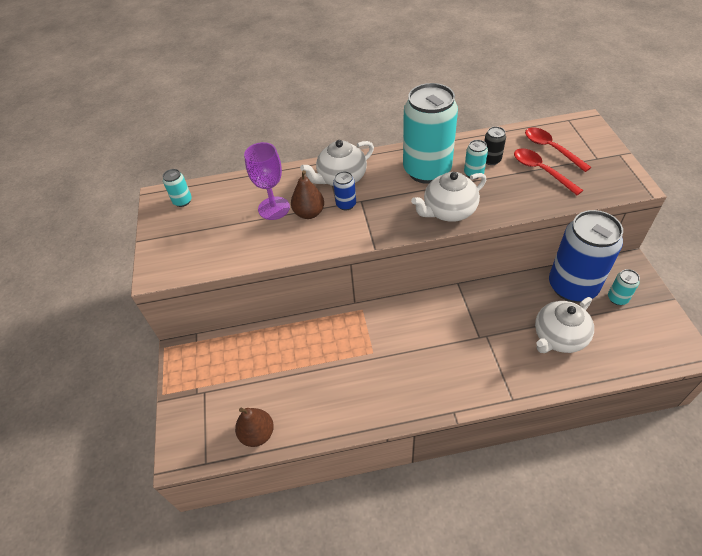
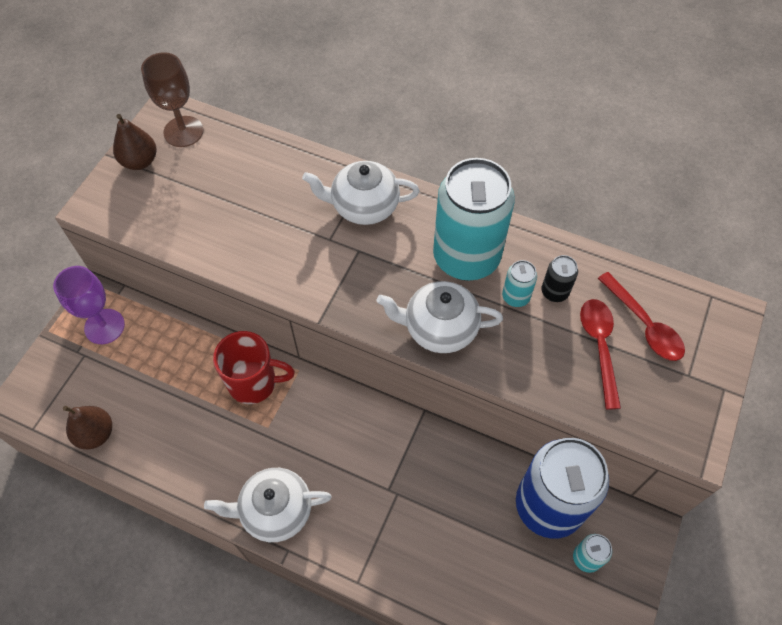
camera: 30 degrees right, 10 degrees up
turquoise can [163,169,192,207] -> brown goblet [141,52,203,147]
purple goblet [244,142,290,220] -> purple goblet moved to [53,266,125,344]
brown pear [291,170,324,219] -> brown pear moved to [113,114,157,170]
blue can [333,171,356,211] -> none
red spoon [525,127,591,172] -> red spoon turned 150 degrees clockwise [598,272,685,361]
white teapot [535,297,594,353] -> white teapot moved to [204,468,332,542]
none -> red mug [213,331,295,404]

